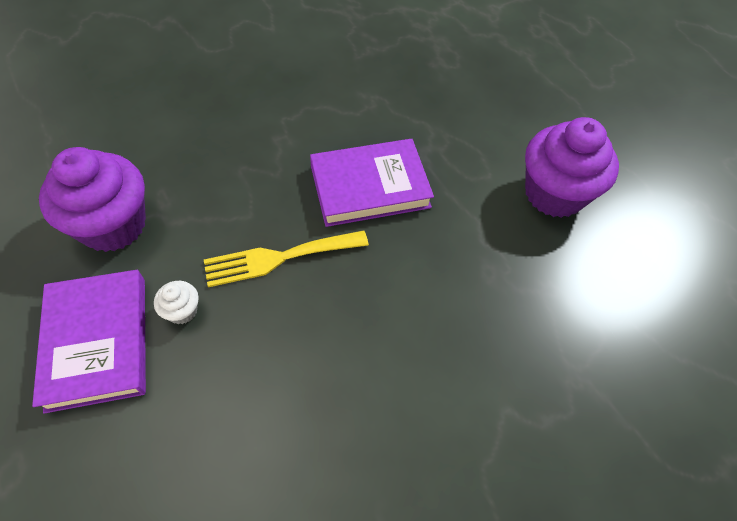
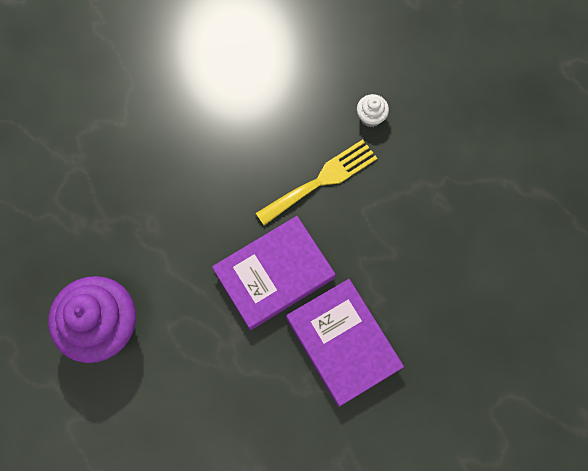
camera: 165 degrees right, 15 degrees up
purple book [32,270,146,413] -> purple book moved to [286,279,404,407]
purple cupcake [39,147,146,252] -> none

